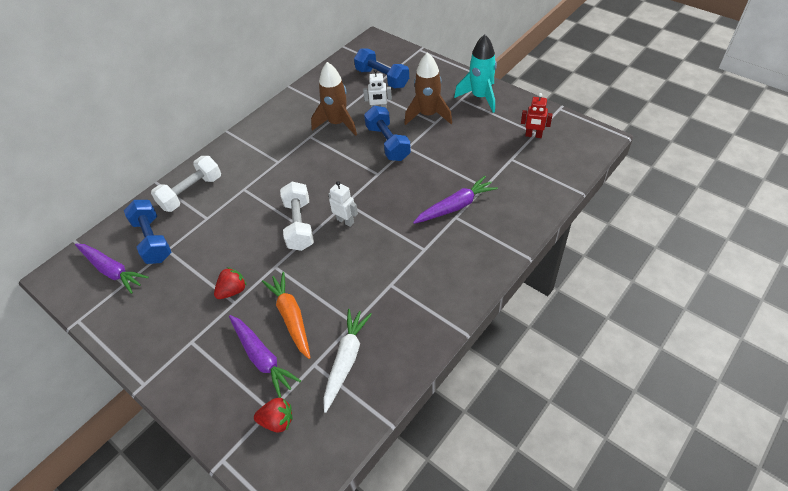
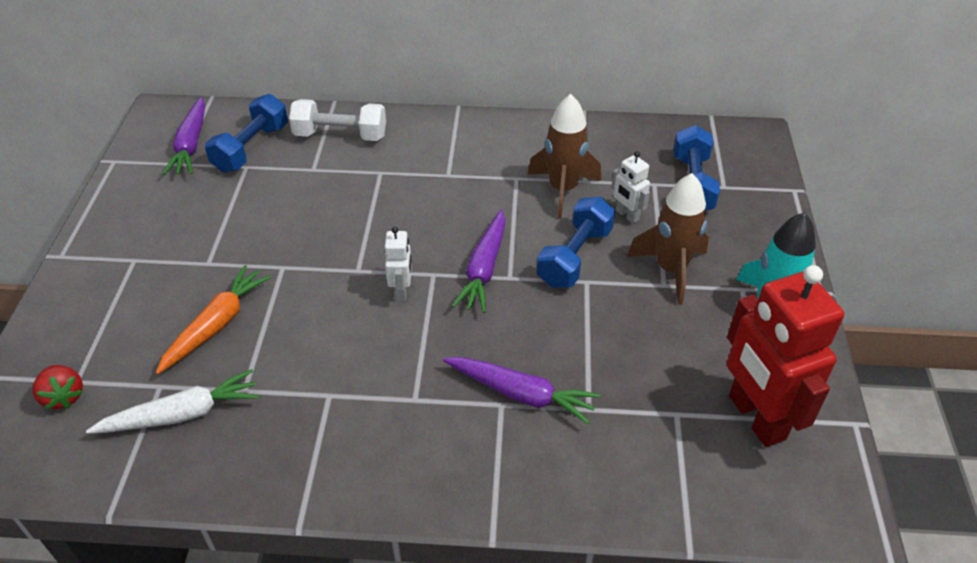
camera: 50 degrees right, 5 degrees down
red strawberry [214,267,247,299] -> none
purple carrot [229,315,301,398] -> purple carrot moved to [452,210,505,313]
white dumbbell [280,182,314,251] -> none
red robot [521,93,553,138] -> red robot [727,265,844,447], size x2.17

